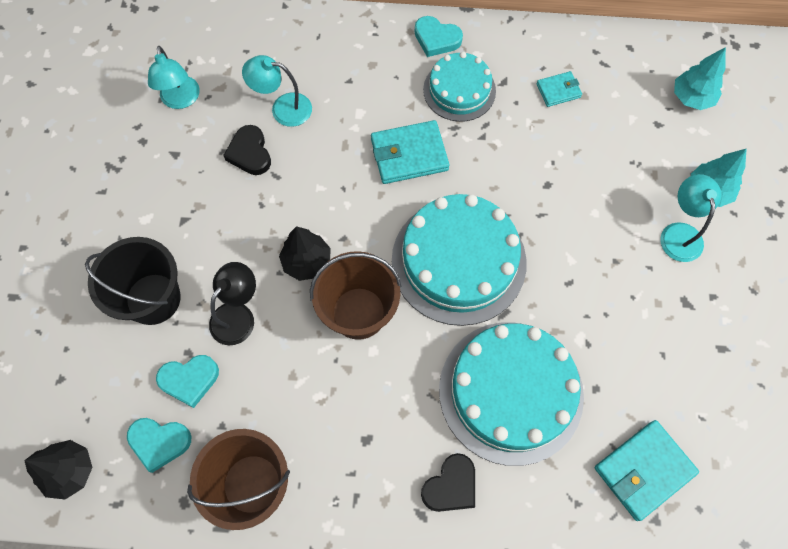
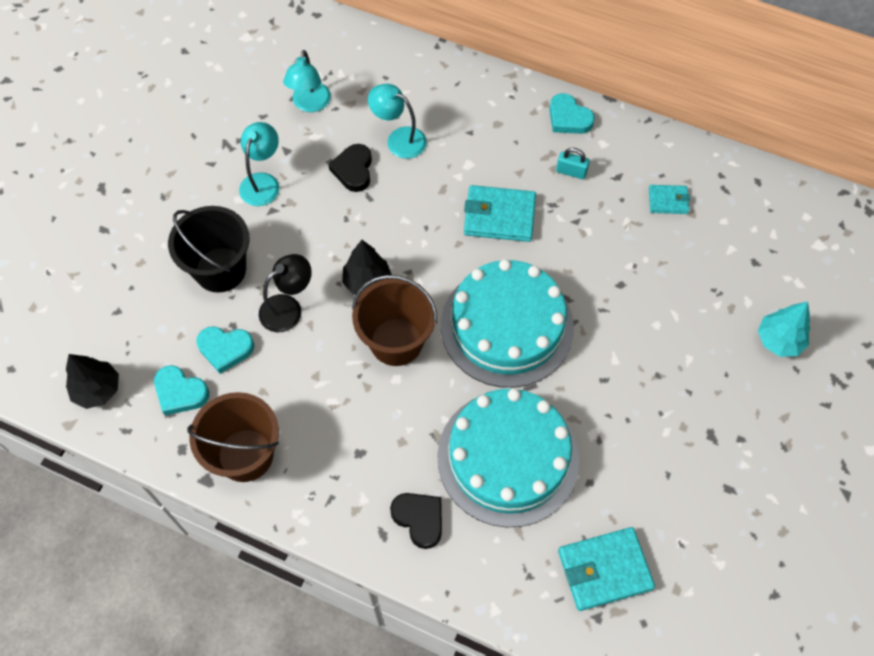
camera: 20 degrees right, 5 degrees down
black heart [421,453,475,512] -> black heart turned 105 degrees counterclockwise [390,493,442,549]
turquoise cake [423,52,496,122] -> turquoise padlock [556,148,590,179]
turquoise lamp [660,174,722,262] -> turquoise lamp moved to [239,122,279,206]
turquoise tree [674,47,726,110] -> none

